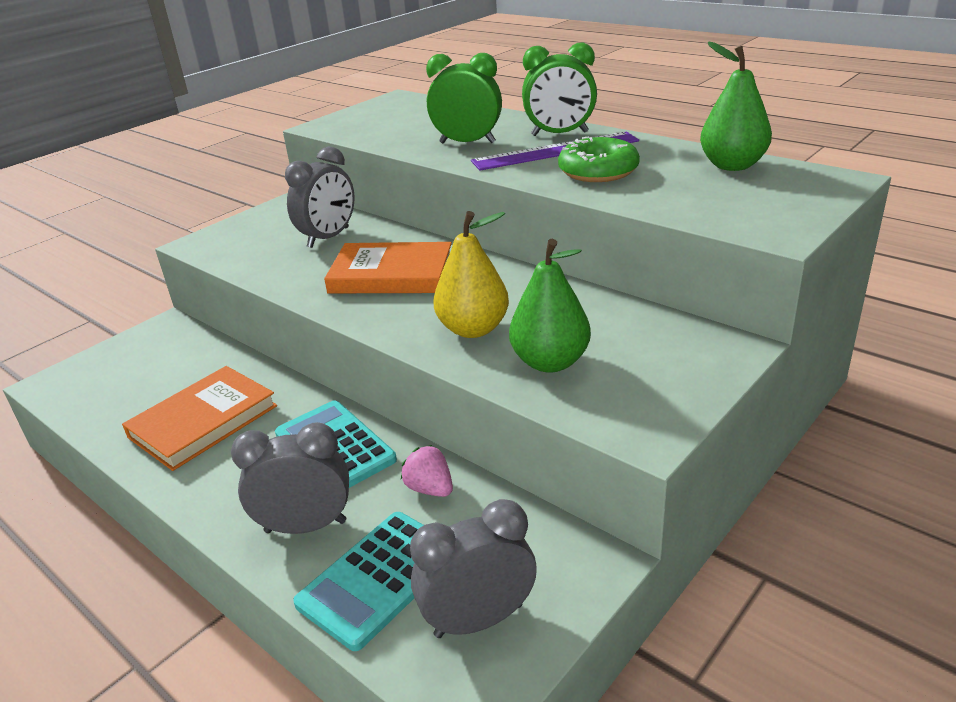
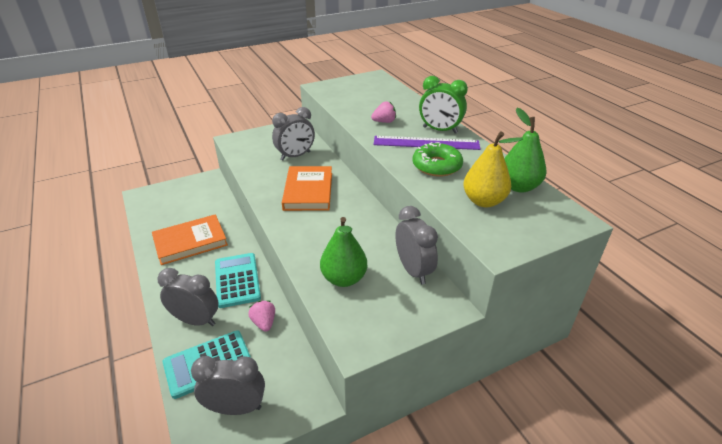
camera: 20 degrees right, 5 degrees up
orange book [324,242,452,293] -> orange book turned 60 degrees clockwise [282,166,332,211]
green clock [426,53,502,143] -> pink strawberry [371,101,396,123]
yellow pear [433,211,509,338] -> yellow pear moved to [463,132,523,207]
none -> grey clock [395,206,438,284]

